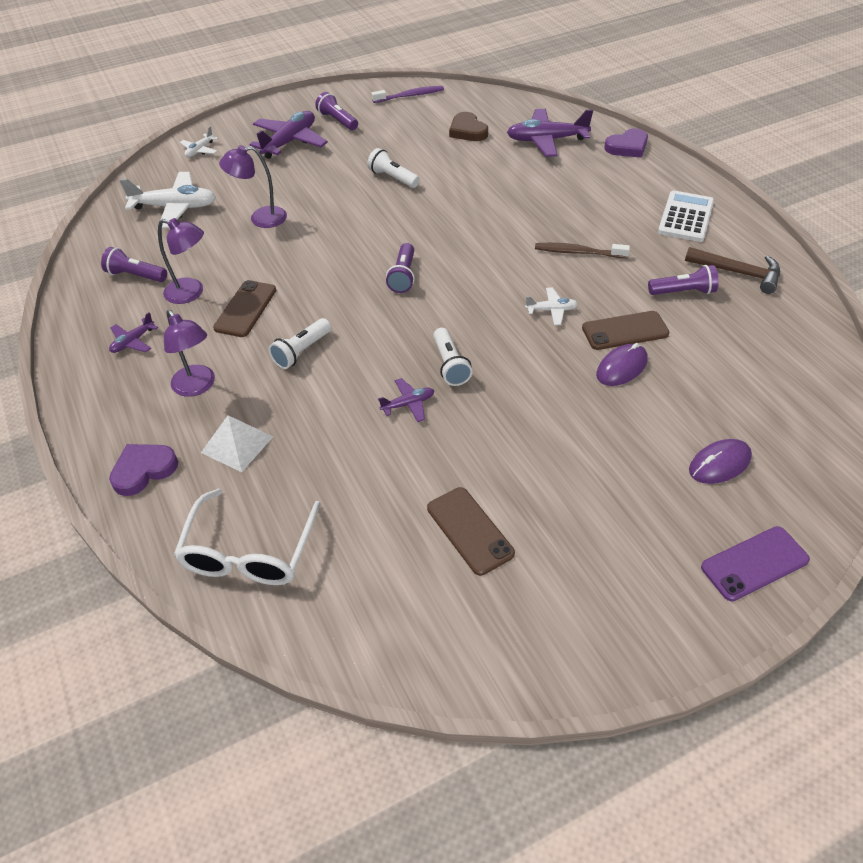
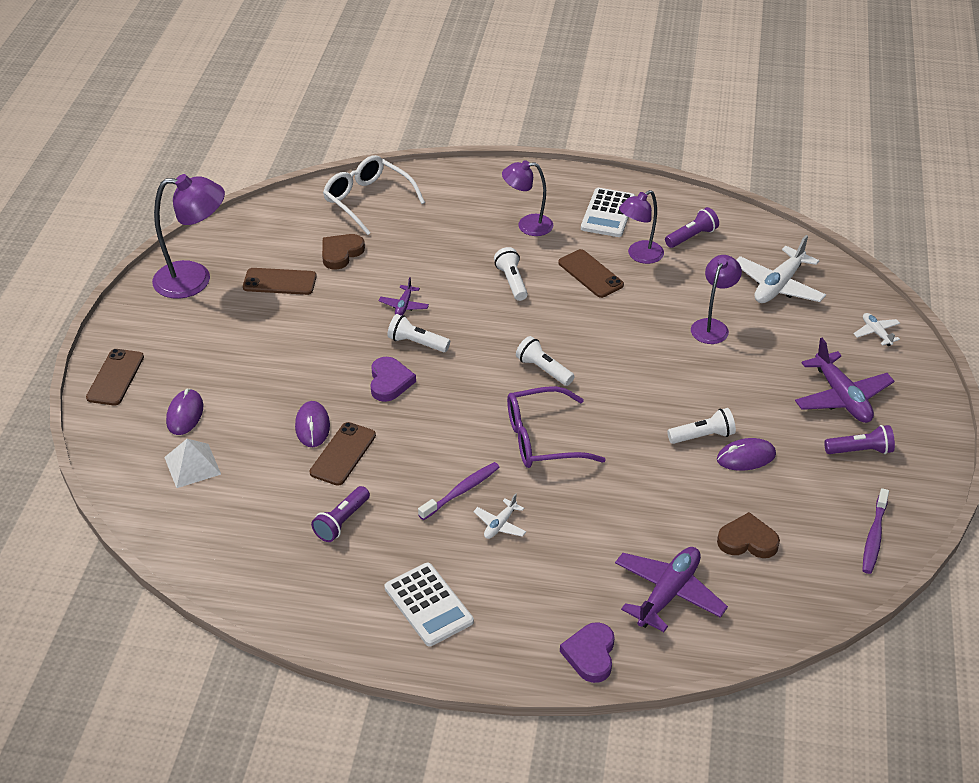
camera: 125 degrees right, 5 degrees down
purple plane [109,312,158,353] -> white calculator [581,188,635,237]
purple heart [109,444,178,496] -> purple heart moved to [371,357,416,402]
white pyramid [201,415,273,472] -> white pyramid moved to [164,439,221,488]
purple flashlight [386,243,415,293] -> white flashlight [516,336,575,386]
white plane [525,287,578,325] -> white plane moved to [473,493,526,539]
brown toothbrush [535,243,630,258] -> purple toothbrush [418,462,500,520]
brown hammer [685,247,780,294] -> none
purple phone [701,526,810,601] -> brown phone [86,349,144,406]
none -> purple lamp [152,174,225,299]
none -> brown heart [322,234,365,270]
none -> purple glasses [507,386,606,468]
none -> purple mouse [717,438,776,471]

